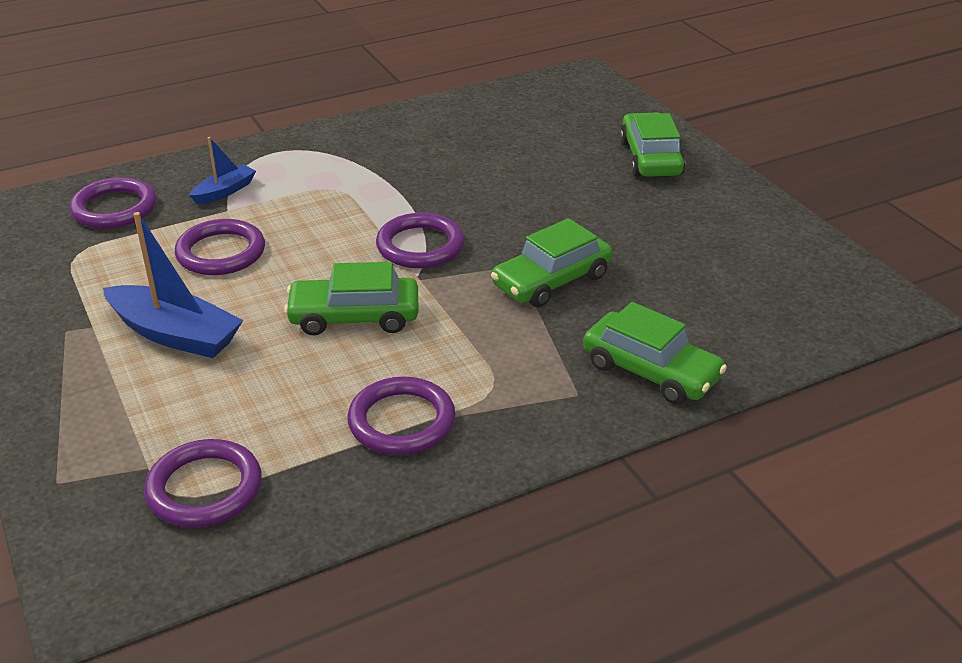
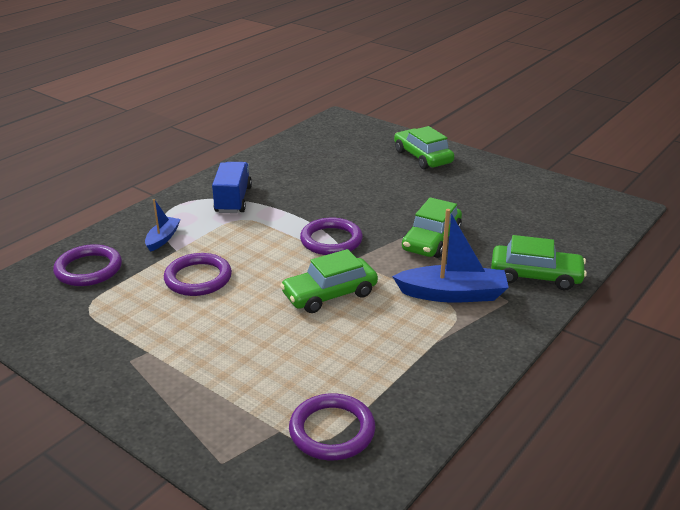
camera: 25 degrees left, 5 degrees down
blue boat [103,212,243,358] -> blue boat moved to [392,209,509,302]
purple ring [347,377,455,455] -> none
none -> blue truck [212,162,252,213]

